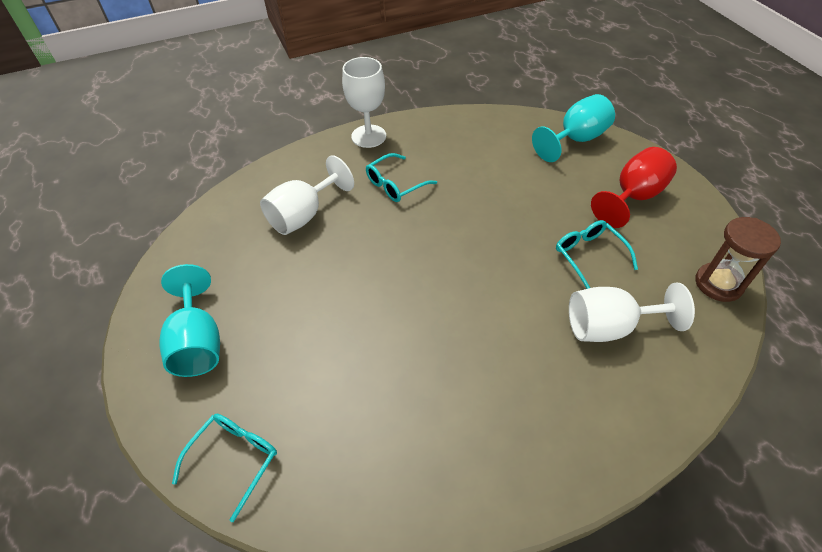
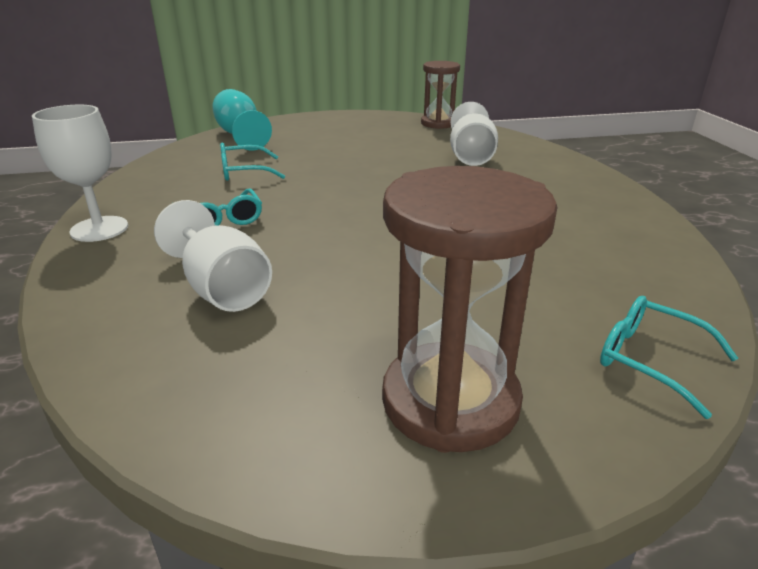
camera: 80 degrees left, 20 degrees down
turquoise goblet [159,264,220,377] -> brown hourglass [382,166,558,453]
turquoise glasses [556,220,638,289] -> turquoise glasses moved to [220,143,285,181]
red goblet [591,147,677,228] -> none

